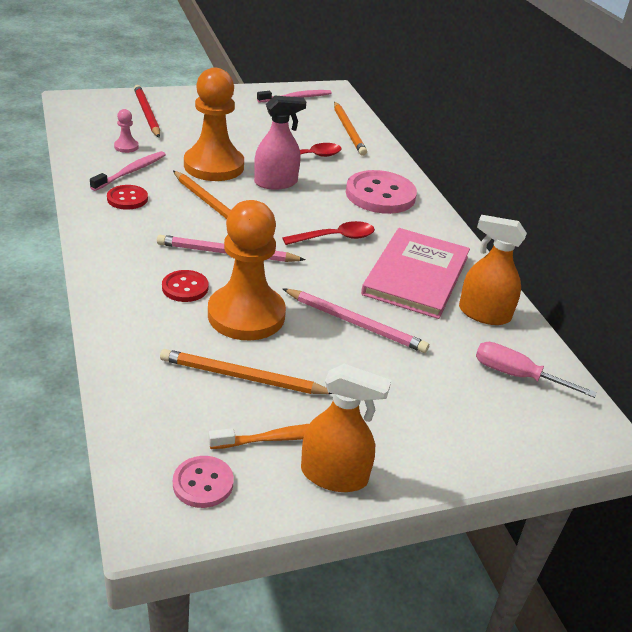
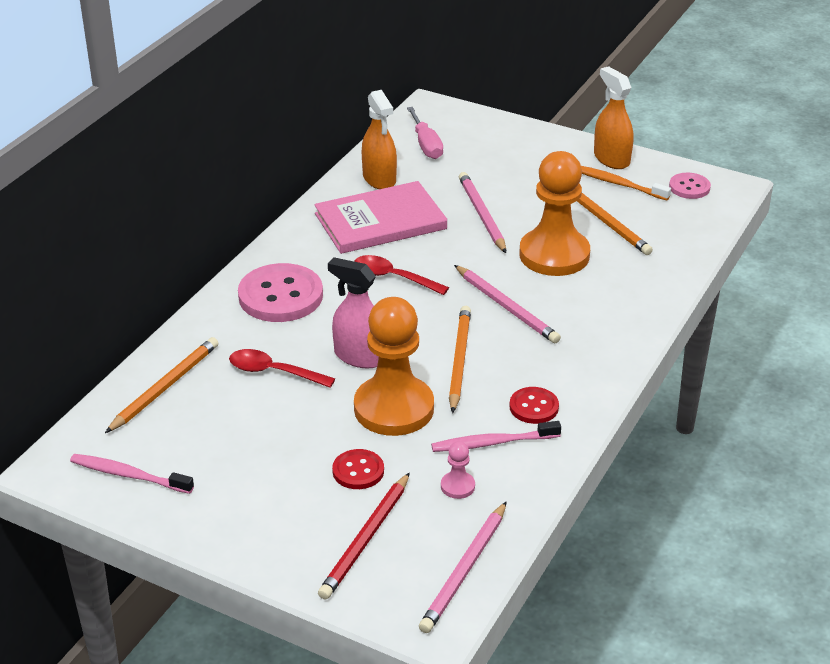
camera: 130 degrees left, 0 degrees up
red button [162,270,208,302] -> red button moved to [332,449,384,489]
none -> pink pencil [419,502,506,633]

